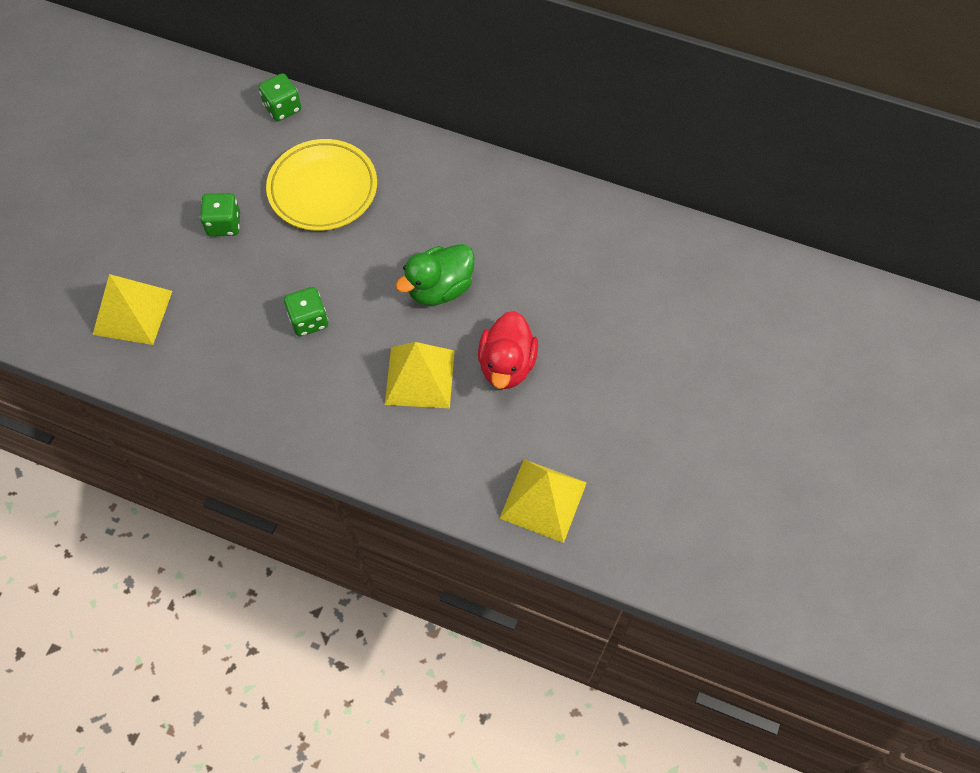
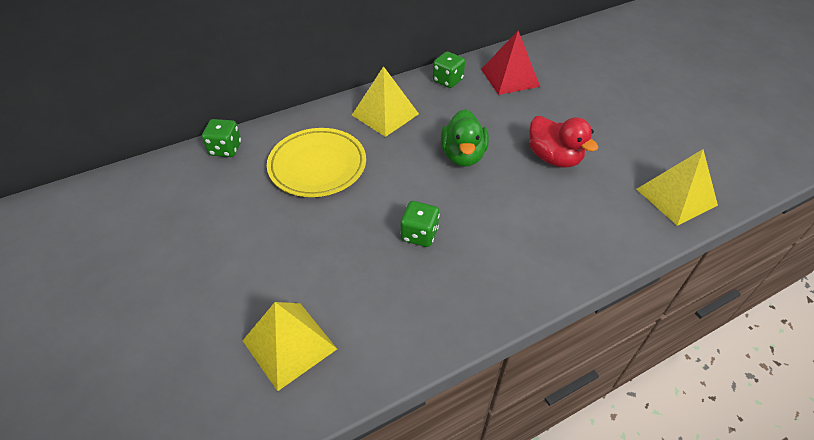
camera: 50 degrees left, 15 degrees down
green dice [200,193,240,237] -> green dice moved to [433,52,465,88]
yellow pyramid [385,342,455,408] -> yellow pyramid moved to [352,66,419,137]
none -> red pyramid [481,31,540,95]

